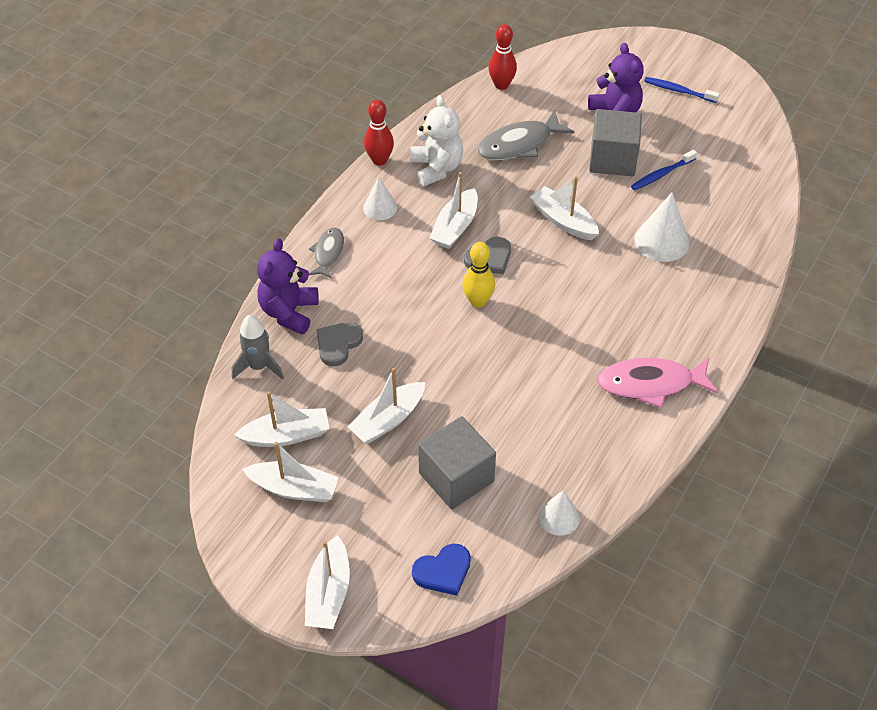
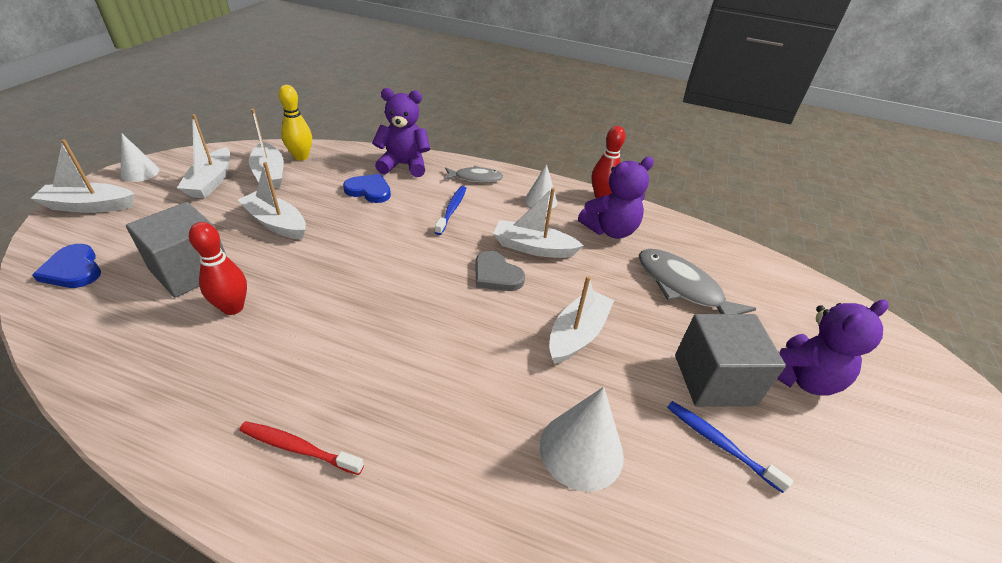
camera: 75 degrees right, 10 degrees down
grey rocket [232,315,284,380] -> none
grey heart [316,322,363,366] -> blue heart [343,174,391,203]
white teddy bear [410,95,463,187] -> purple teddy bear [578,157,654,239]
yellow bowling pin [462,242,495,308] -> yellow bowling pin moved to [278,85,312,161]
red bowling pin [488,24,517,90] -> red bowling pin moved to [189,222,247,315]
white cone [539,490,580,536] -> white cone moved to [121,134,159,182]
pink fish [597,358,718,408] -> red toothbrush [239,421,364,475]
blue toothbrush [644,77,720,103] -> blue toothbrush moved to [435,186,466,235]

